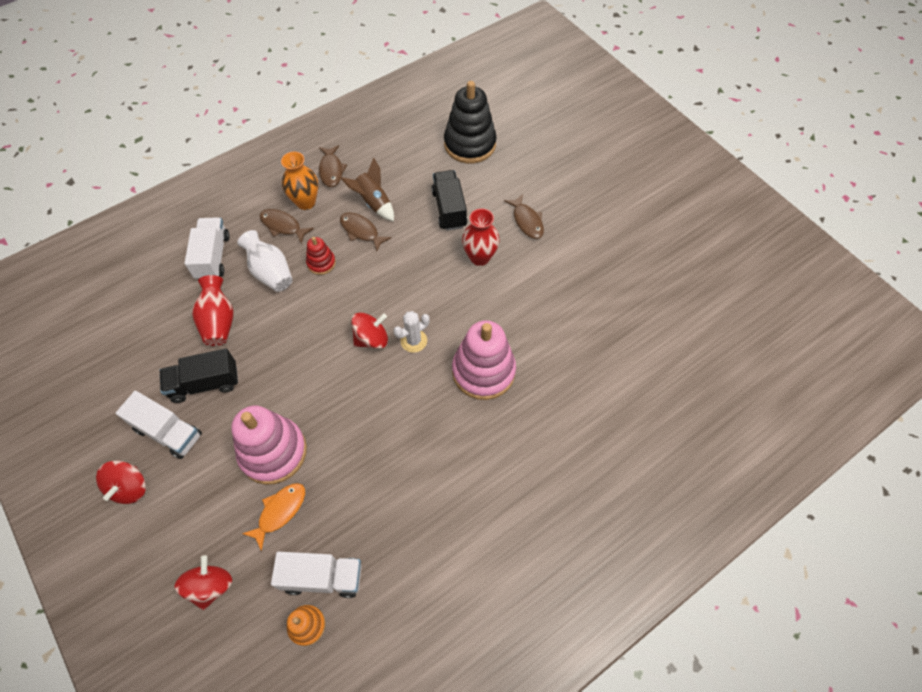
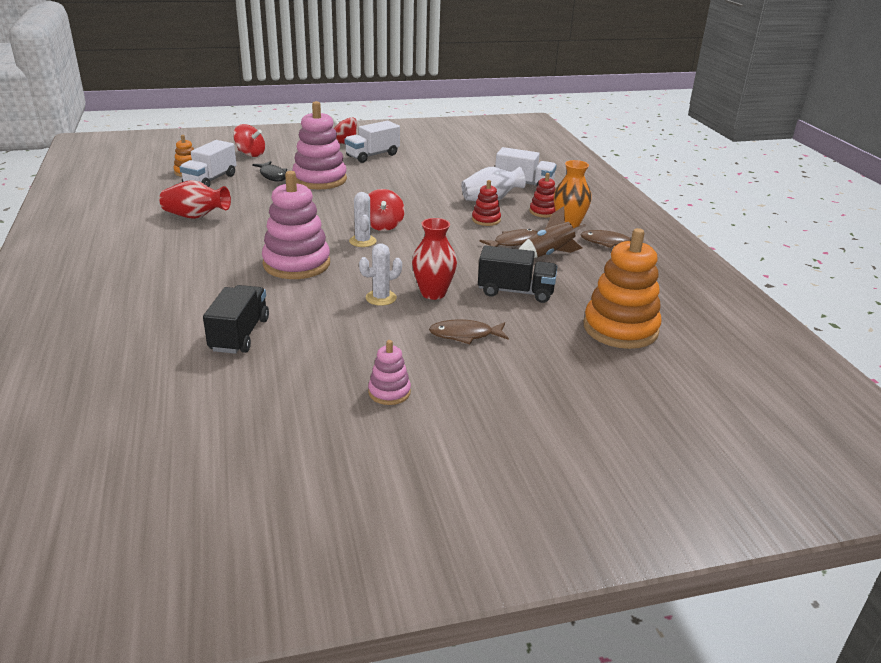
camera: 110 degrees right, 30 degrees down
black truck [160,348,238,403] -> black truck moved to [203,285,269,354]
red vase [192,275,234,346] -> red vase moved to [159,180,231,219]
orange fish [242,483,305,551] -> black fish [252,161,287,181]
brown fish [259,209,314,243] -> red stacking toy [529,173,556,218]
black stacking toy [444,81,497,163] -> orange stacking toy [583,228,662,349]
none -> white cactus [359,244,402,306]
none -> pink stacking toy [368,340,411,405]

